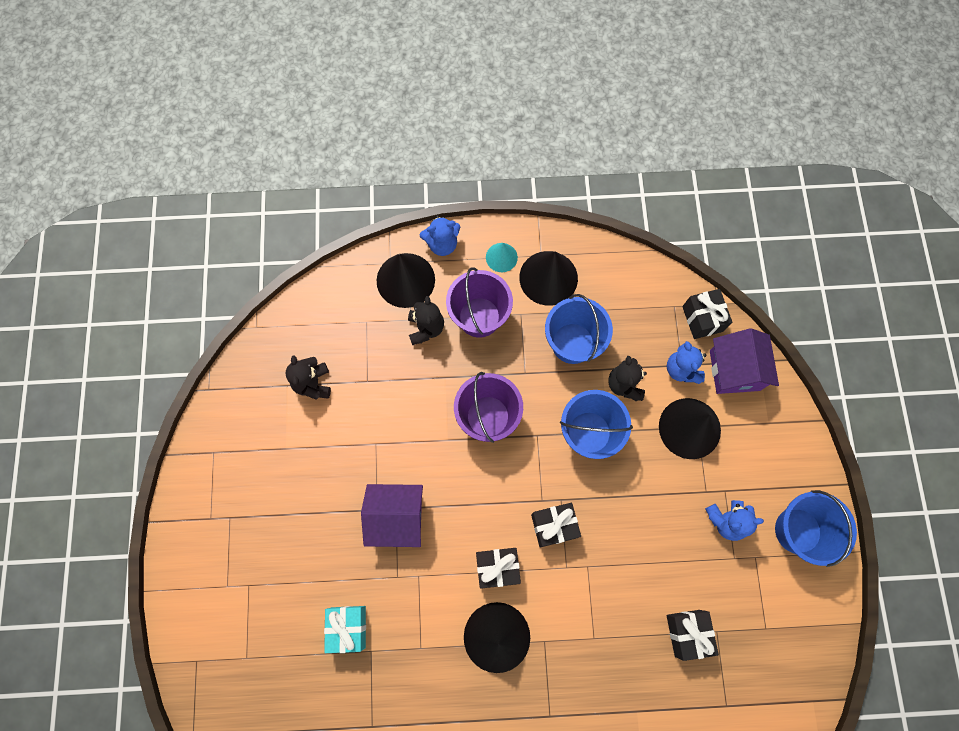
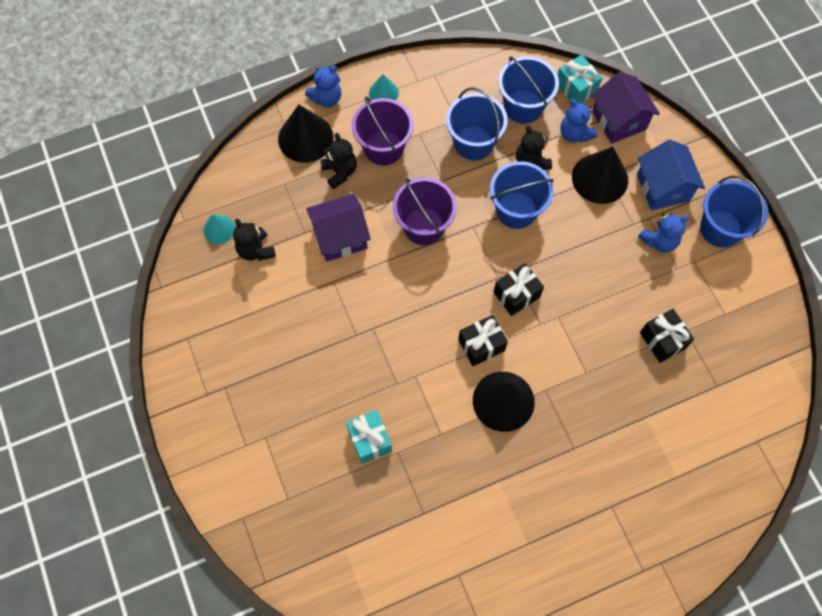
camera: 20 degrees left, 5 degrees down
purple house [361,484,423,547] -> purple house moved to [306,194,371,262]
black cone [519,251,578,306] -> none
black gift [682,289,732,339] -> turquoise gift [558,55,602,103]
none -> turquoise cone [203,214,235,244]
none -> blue bucket [498,56,559,124]
none -> blue house [637,140,705,210]

